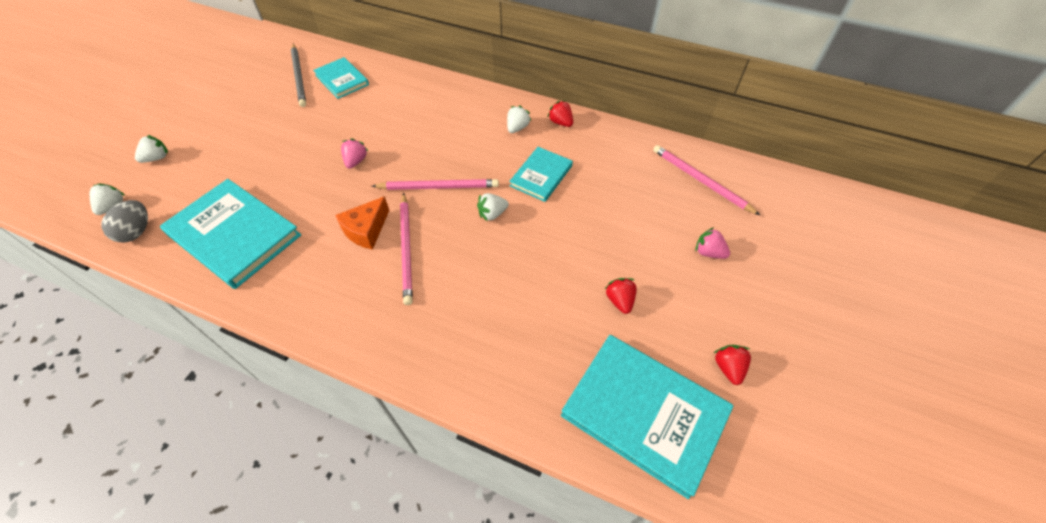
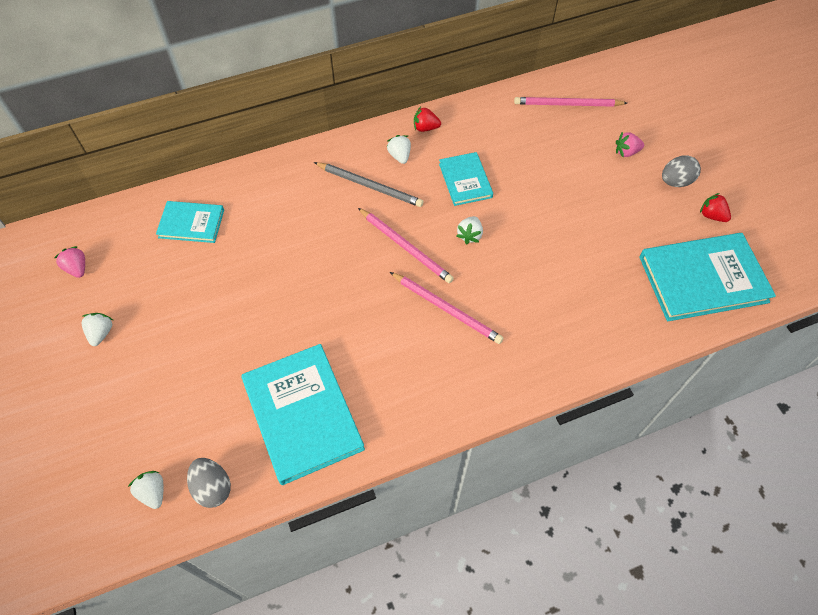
camera: 45 degrees left, 5 degrees up
white strawberry [135,135,168,163] -> white strawberry moved to [81,313,113,346]
turquoise book [160,179,301,289] -> turquoise book turned 75 degrees clockwise [241,344,365,485]
grey pencil [291,44,306,107] -> grey pencil moved to [314,162,423,207]
orange cheese [335,196,389,250] -> none
pink strawberry [341,138,368,169] -> pink strawberry moved to [54,246,85,278]
pink pencil [372,179,499,190] -> pink pencil turned 90 degrees clockwise [358,208,454,283]
red strawberry [605,278,637,314] -> none
none -> grey egg [662,155,701,187]

